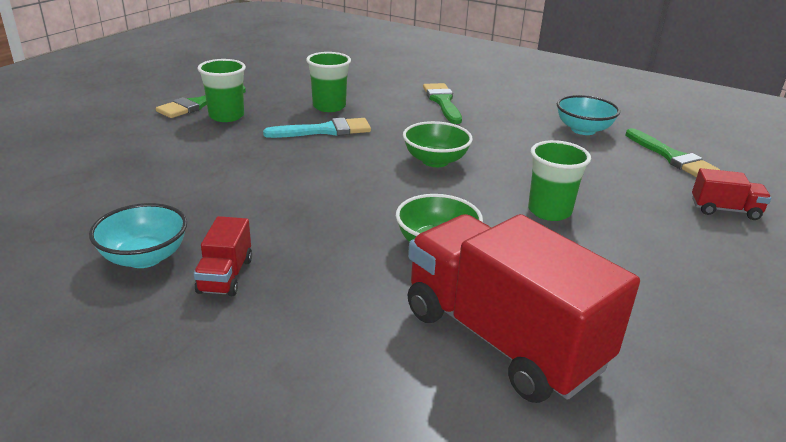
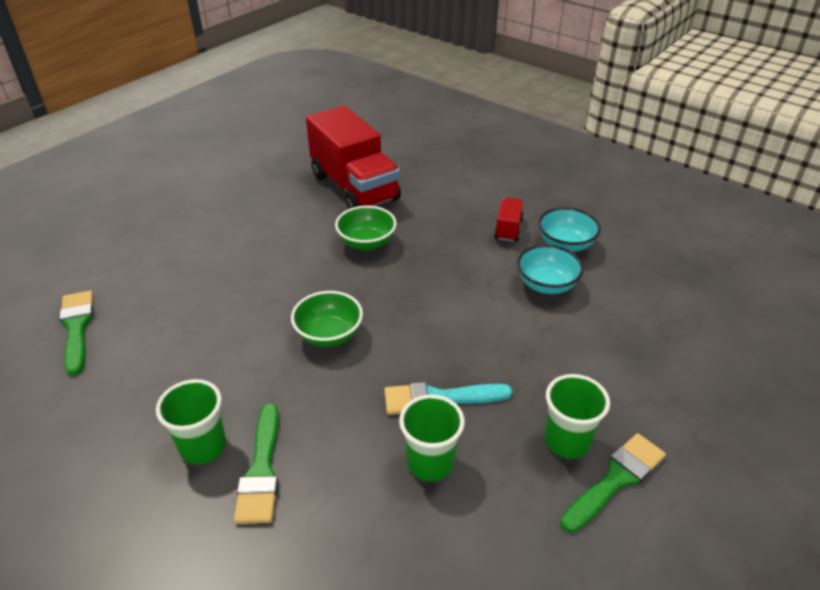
camera: 170 degrees left, 10 degrees up
green cup [528,140,591,221] -> green cup moved to [156,379,226,464]
turquoise bowl [557,95,620,135] -> turquoise bowl moved to [517,245,584,294]
red truck [692,168,771,220] -> none

